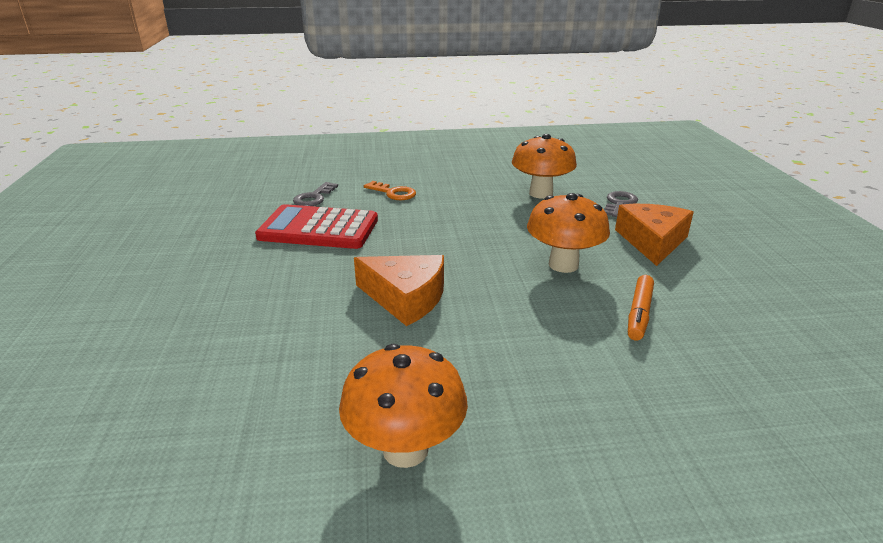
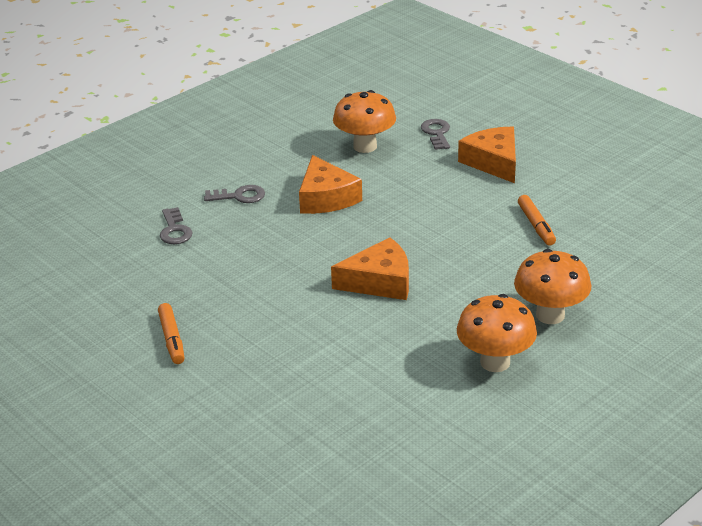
camera: 35 degrees left, 5 degrees up
red calculator [255,204,378,249] -> none
orange key [364,181,416,200] -> grey key [204,185,265,203]
orange mushroom [527,193,610,273] -> orange mushroom moved to [514,249,591,324]
none -> orange marker [158,303,185,364]
none -> orange cheese [299,155,362,214]

